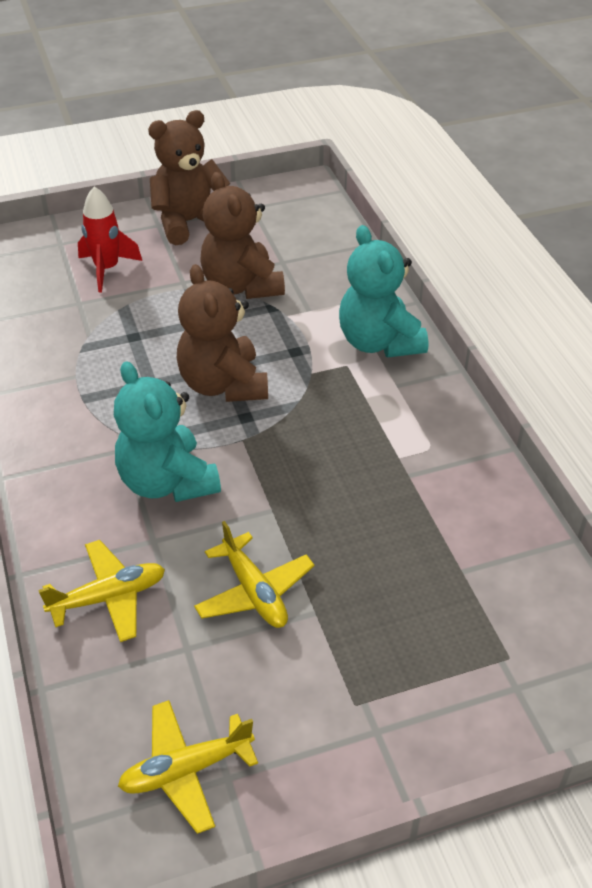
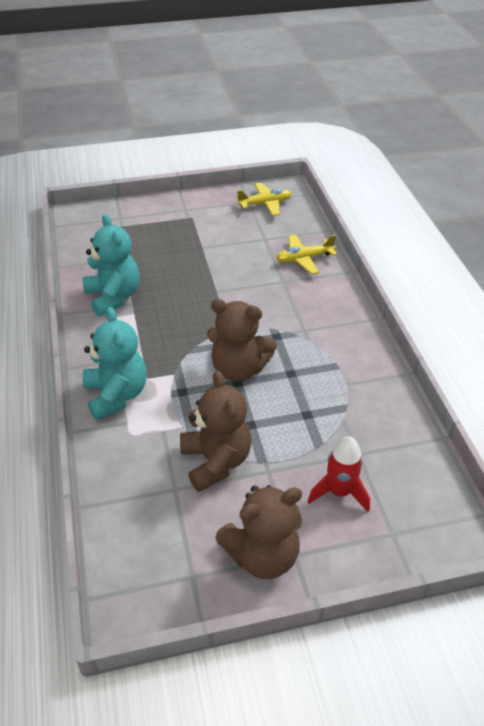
camera: 175 degrees left, 0 degrees up
turquoise teddy bear [114,361,221,502] -> turquoise teddy bear moved to [82,214,140,316]
brown teddy bear [177,264,268,402] -> brown teddy bear turned 120 degrees clockwise [207,299,277,382]
yellow plane [194,521,315,628] -> none

